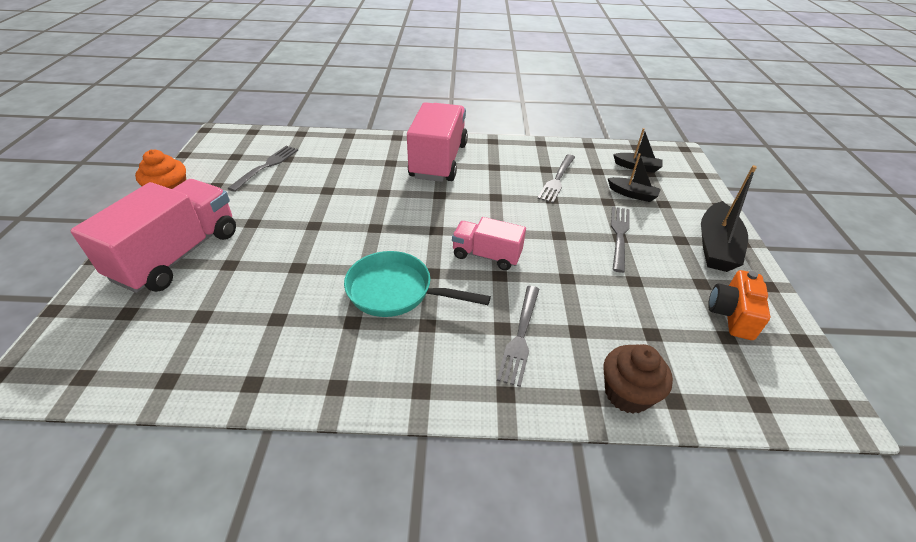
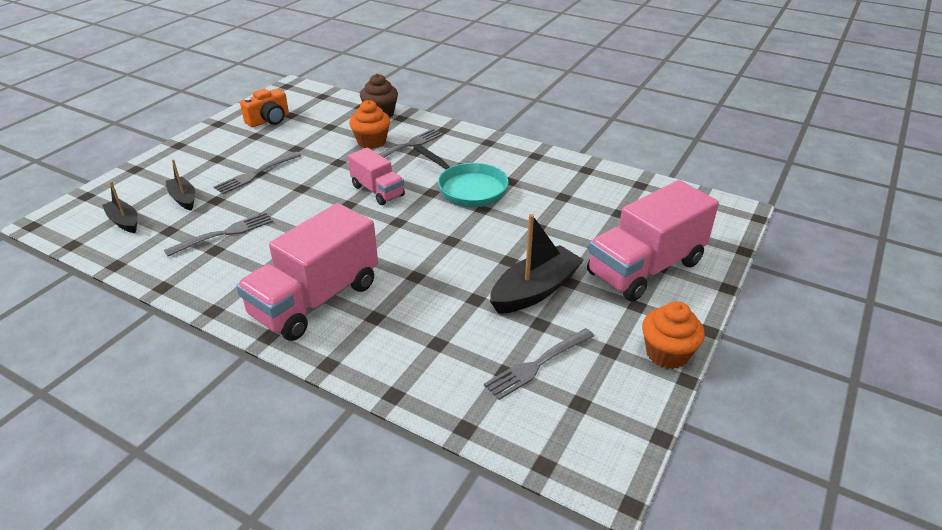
camera: 150 degrees left, 5 degrees down
black boat [701,165,757,272] -> black boat moved to [490,214,584,314]
none -> orange cupcake [349,100,390,149]

